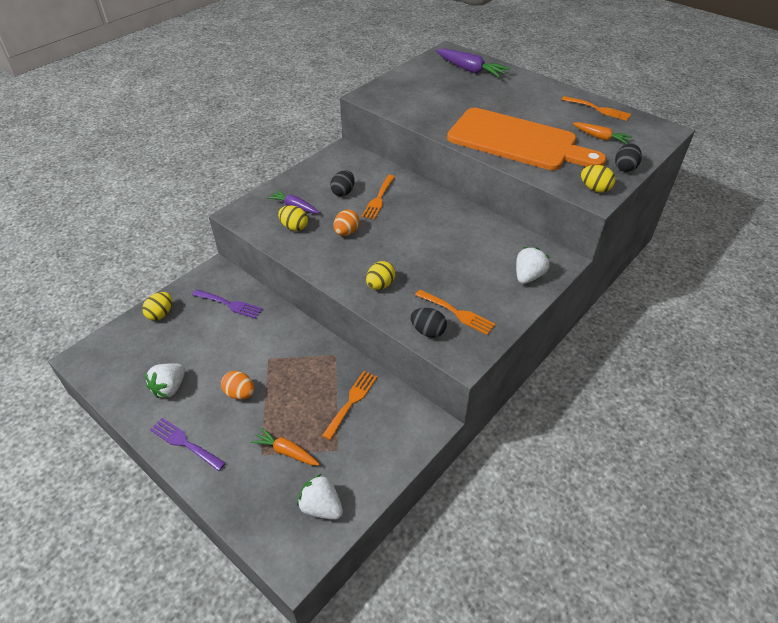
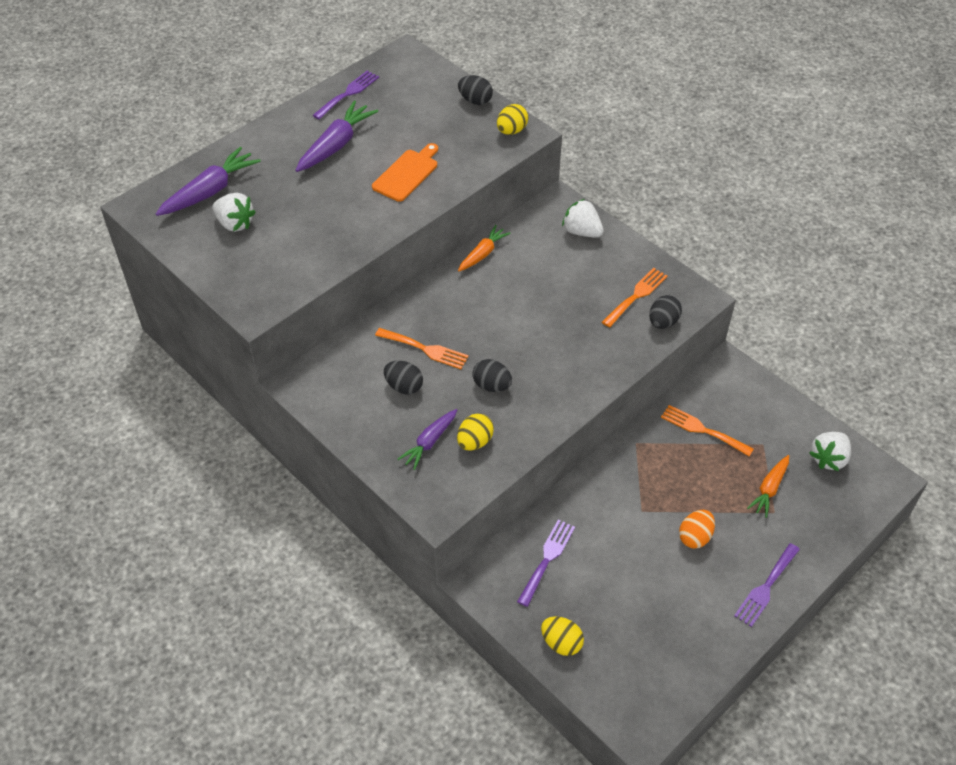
camera: 85 degrees left, 5 degrees up
white strawberry [145,363,185,398] -> white strawberry moved to [212,193,256,232]
orange egg [334,210,360,236] -> black egg [472,359,512,392]
yellow egg [366,261,395,290] -> none
orange cutting board [447,108,606,170] -> orange cutting board [372,143,438,202], size x0.46
orange fork [562,96,631,121] -> purple fork [313,71,379,120]
orange carrot [572,122,632,144] -> orange carrot moved to [458,225,511,272]
none -> purple carrot [295,100,378,172]

